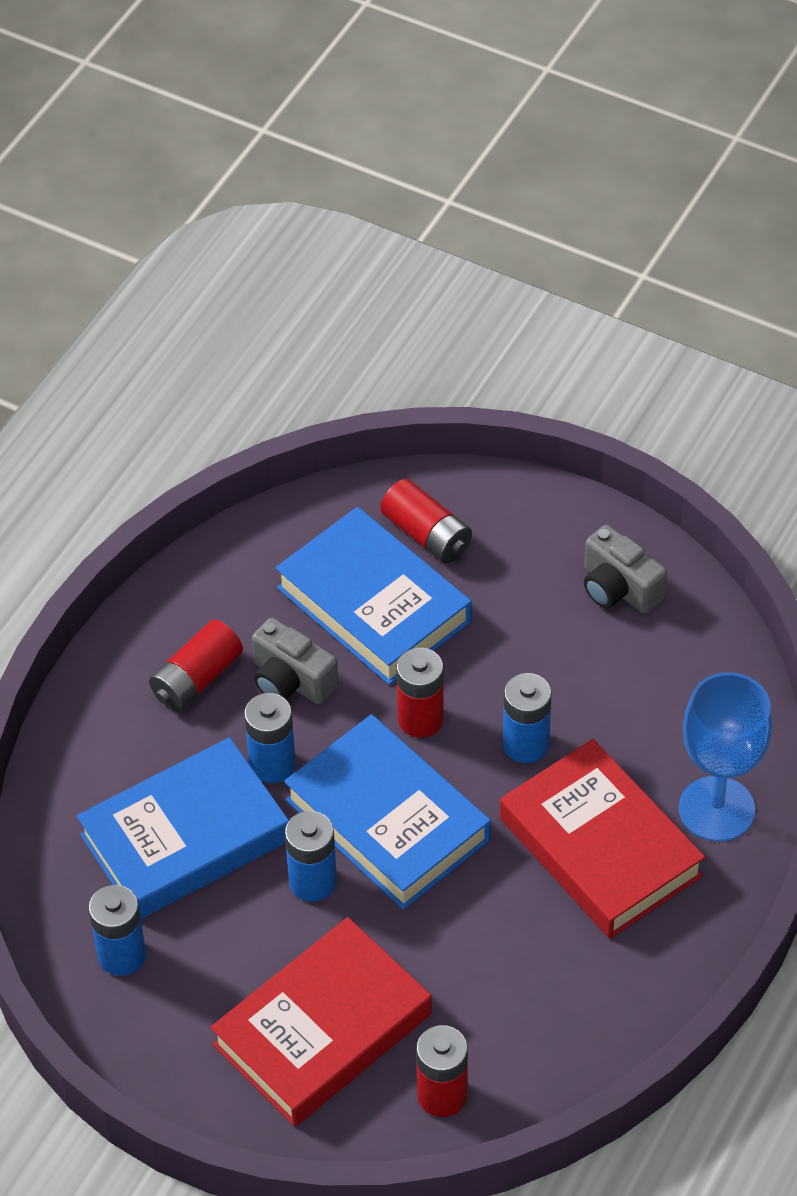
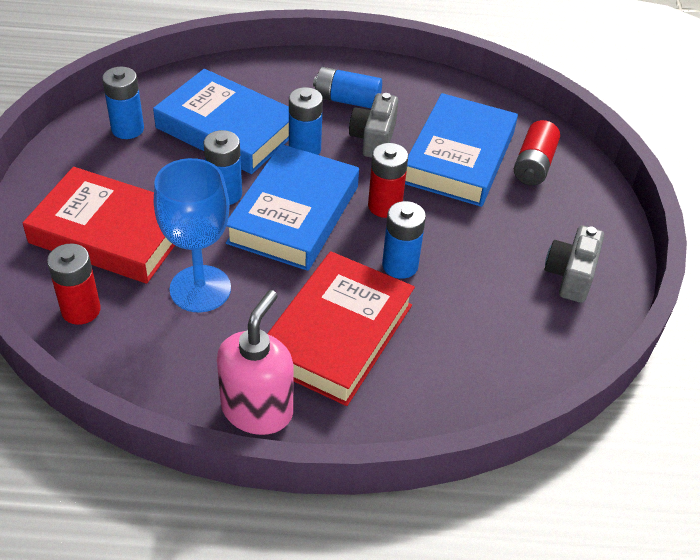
camera: 60 degrees right, 5 degrees down
red battery [149,620,243,711] -> blue battery [313,67,382,108]
blue goblet [679,672,772,842] -> blue goblet moved to [154,158,231,312]
none -> pink soap dispenser [217,290,294,435]

